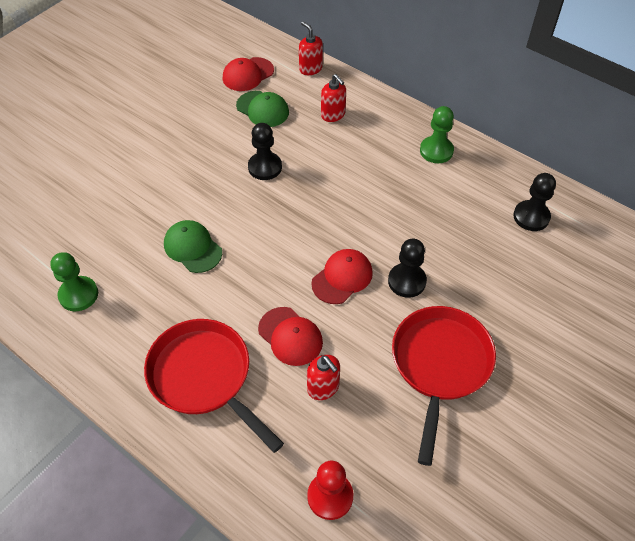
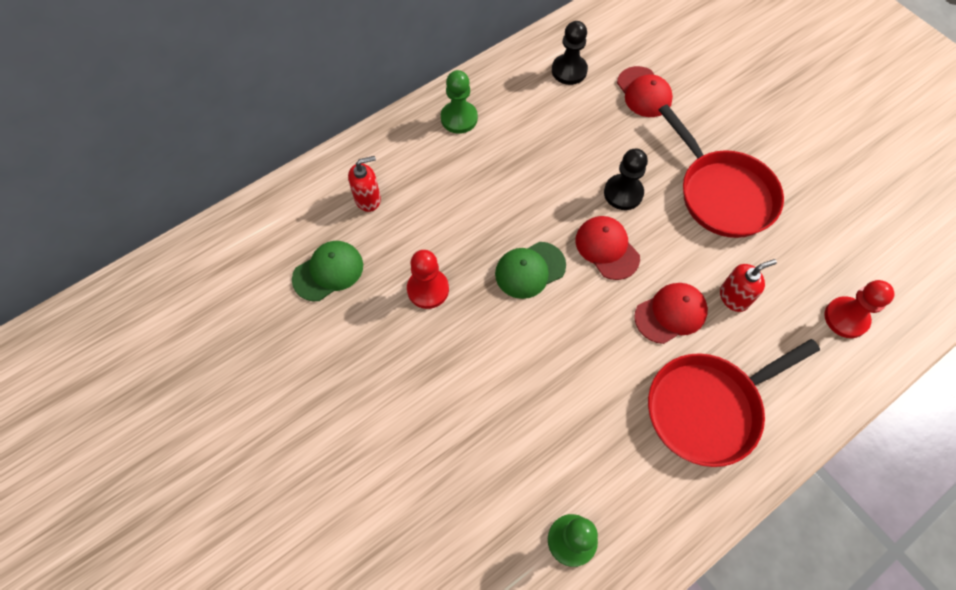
camera: 75 degrees left, 10 degrees up
green cap [164,220,222,273] -> green cap moved to [495,242,566,299]
red cap [223,57,274,91] -> red cap moved to [617,66,673,117]
black pawn [248,123,282,180] -> red pawn [407,250,449,309]
red soap dispenser [299,21,323,75] -> none
red pan [392,306,496,466] -> red pan turned 150 degrees counterclockwise [659,105,784,238]

